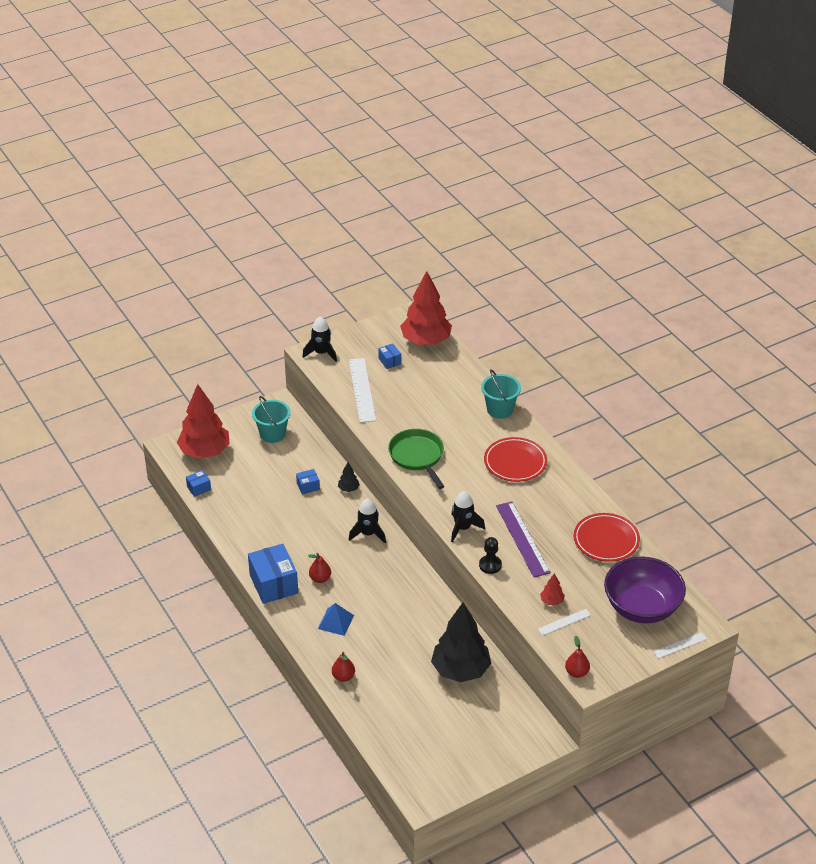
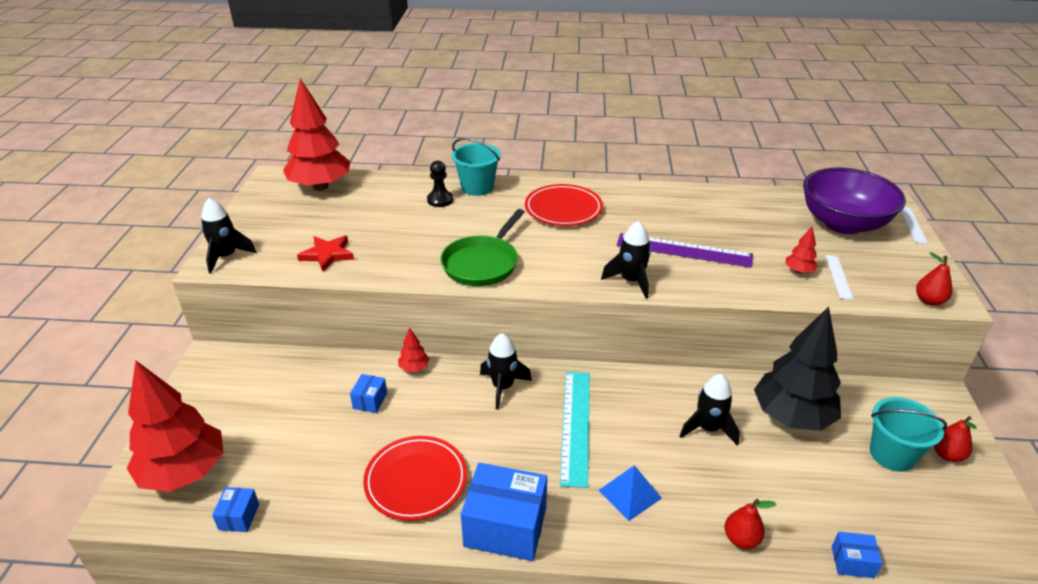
camera: 55 degrees left, 5 degrees down
turquoise bucket [252,396,291,443] -> turquoise bucket moved to [870,397,947,472]
red pear [308,553,331,583] -> red pear moved to [934,416,976,462]
black tree [338,463,360,492] -> red tree [398,327,430,372]
white ruler [349,358,376,423] -> red star [297,235,354,272]
blue box [378,343,401,369] -> blue box moved to [832,532,883,578]
green pan [388,429,445,489] -> green pan turned 75 degrees counterclockwise [440,209,525,286]
black pawn [479,537,502,574] -> black pawn moved to [427,161,453,207]
red plate [574,513,640,562] -> red plate moved to [363,436,467,521]
none -> turquoise ruler [560,372,590,488]
none -> black rocket [680,374,740,446]

